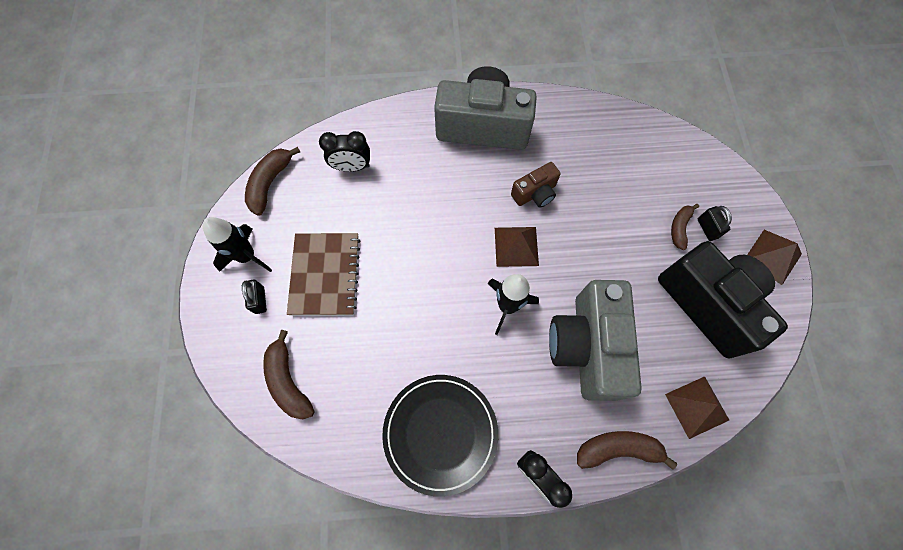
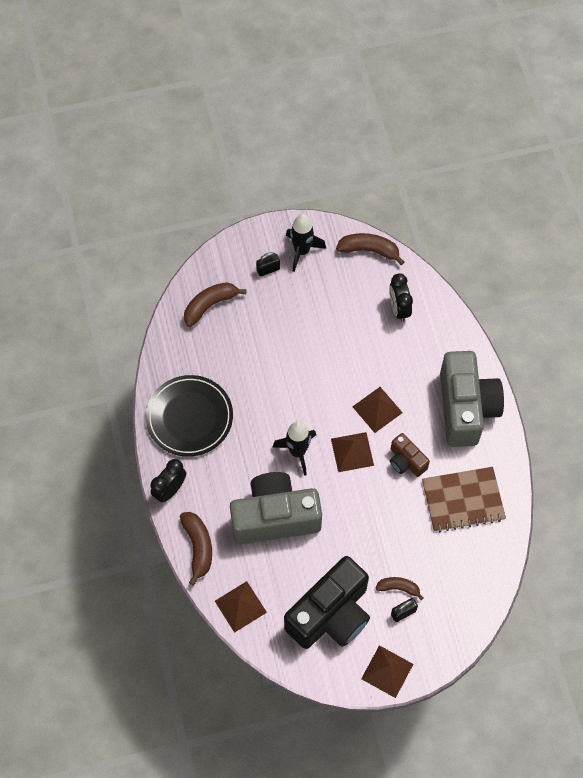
camera: 80 degrees right, 5 degrees down
brown notebook [287,233,360,316] -> brown notebook moved to [422,467,506,532]
none -> brown pyramid [352,387,403,433]

